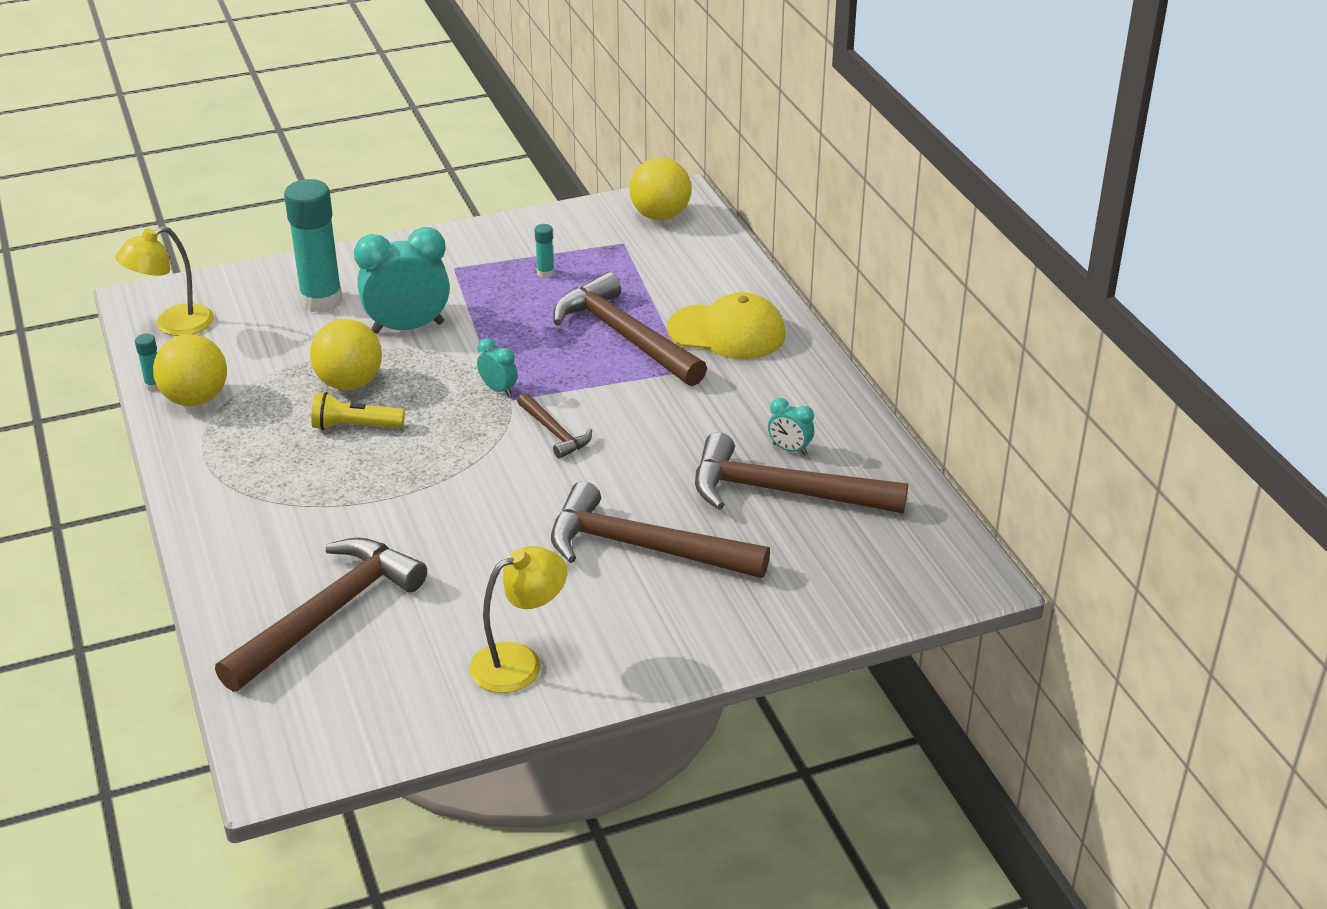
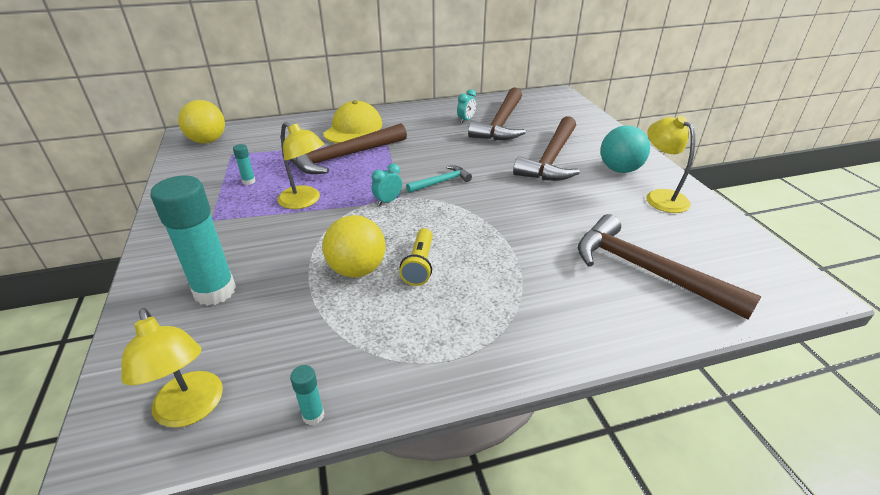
camera: 85 degrees left, 0 degrees up
yellow ball [153,334,227,406] -> none
turquoise clock [354,227,450,334] -> none
brown hammer [517,393,592,459] -> turquoise hammer [406,165,472,193]
none -> yellow lamp [278,122,324,209]
none -> turquoise ball [601,125,650,173]

